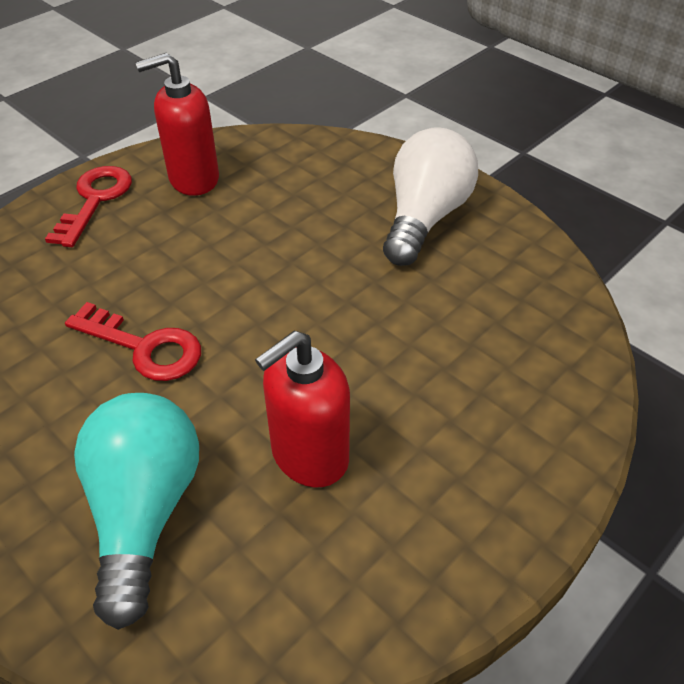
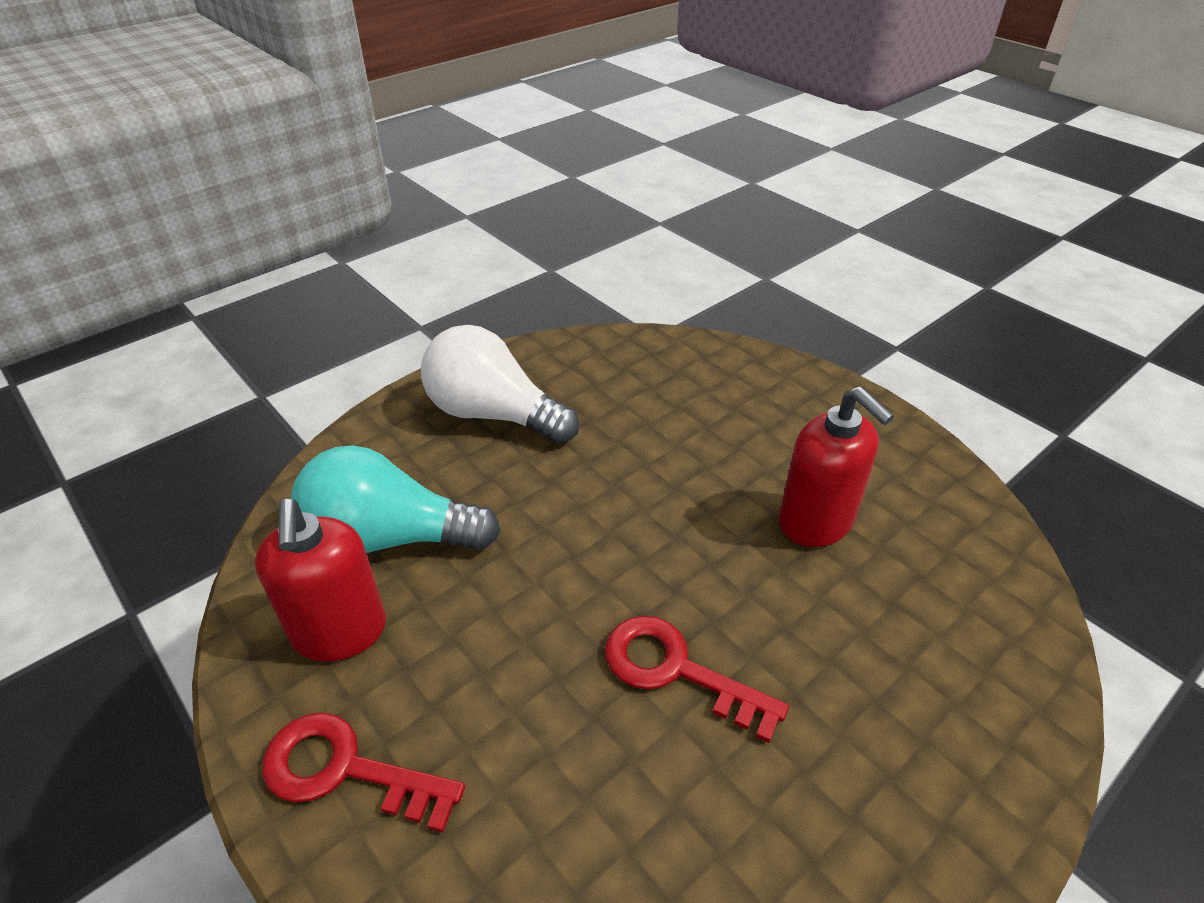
camera: 85 degrees left, 5 degrees down
red key [65,302,201,381] -> red key turned 90 degrees counterclockwise [605,615,789,743]
turquoise light bulb [74,393,199,630] -> turquoise light bulb moved to [291,445,500,553]

